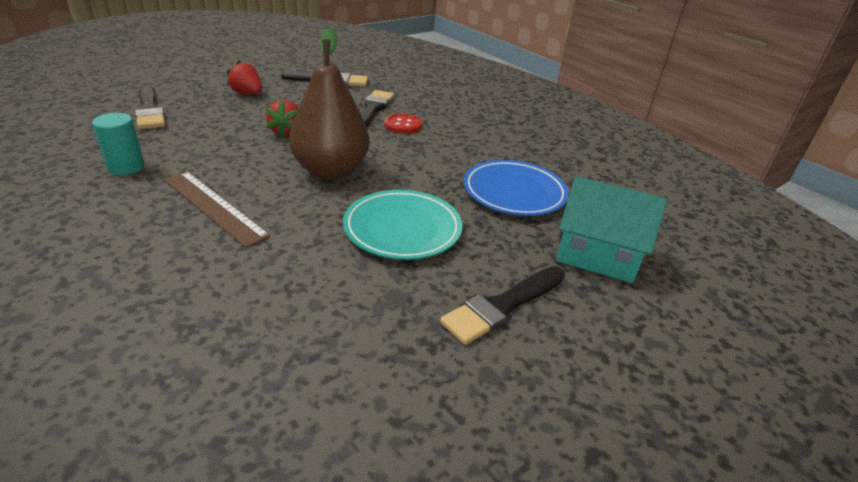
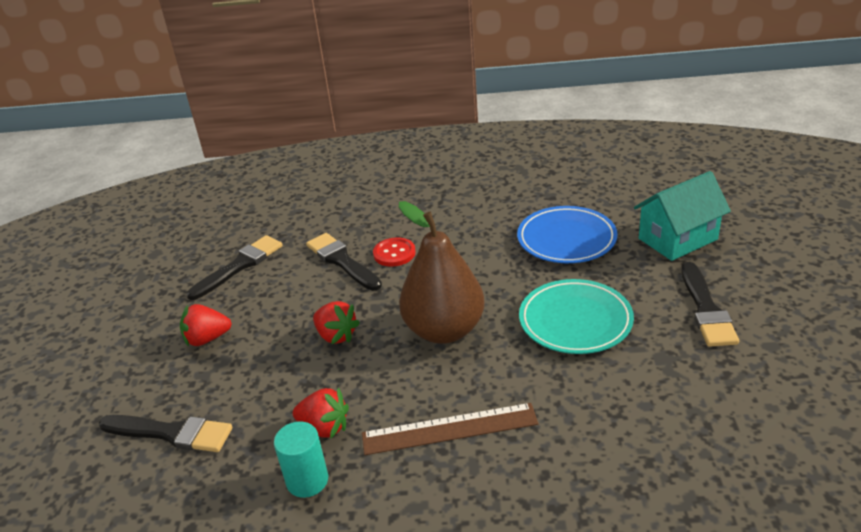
camera: 45 degrees left, 0 degrees up
none -> red strawberry [293,388,349,439]

